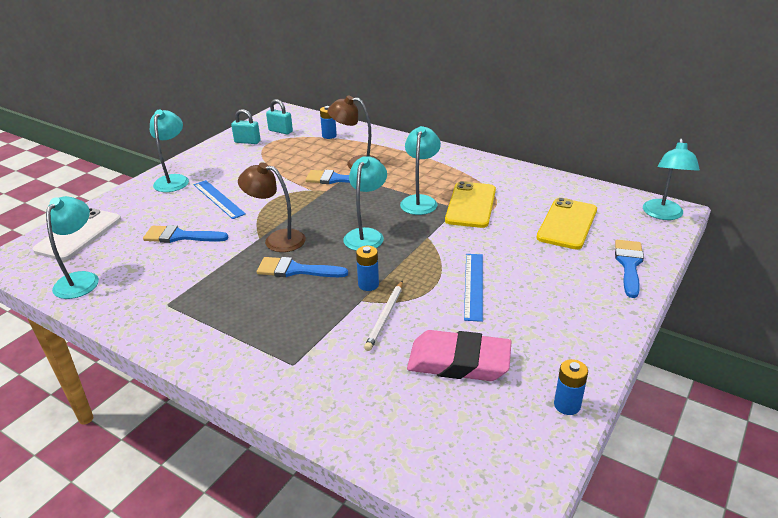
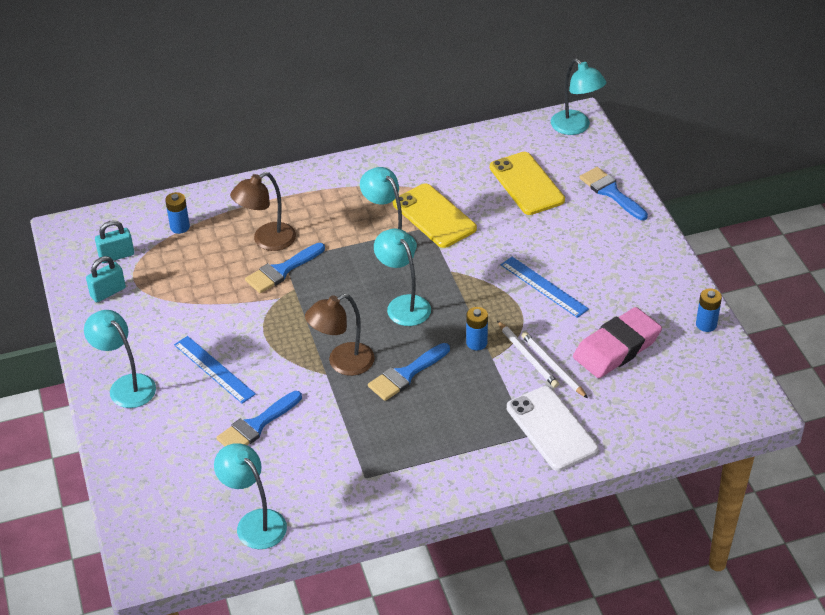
camera: 50 degrees left, 10 degrees up
white phone [33,208,121,261] -> white phone moved to [507,386,599,471]
blue ruler [194,180,246,219] -> blue ruler turned 45 degrees clockwise [174,336,256,403]
none -> white pencil [521,332,588,398]

